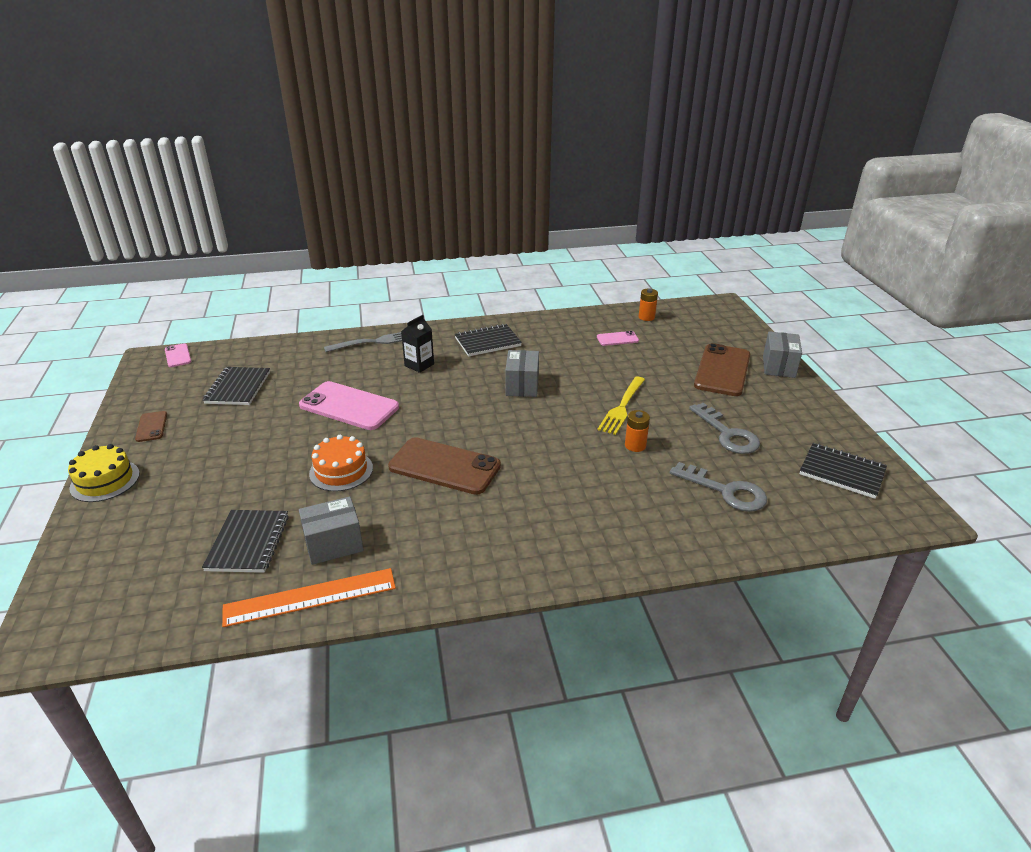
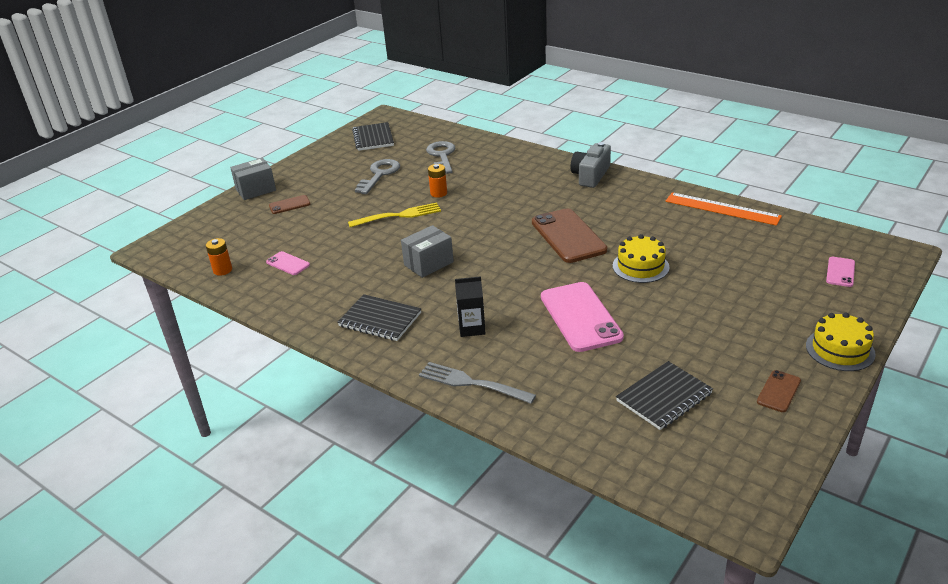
camera: 130 degrees left, 0 degrees up
pink phone [165,343,191,367] -> pink phone moved to [826,257,855,287]
black notebook [202,510,289,573] -> none
grey box [299,497,364,565] -> none
orange cake [309,435,373,491] -> yellow cake [613,234,670,283]
brown phone [694,343,750,396] -> brown phone [269,195,310,214], size x0.48
none -> grey camera [570,142,611,188]

